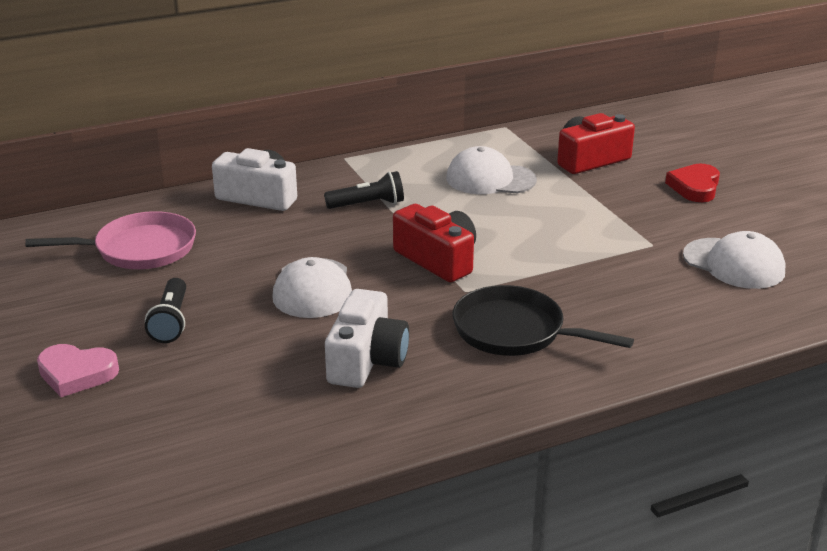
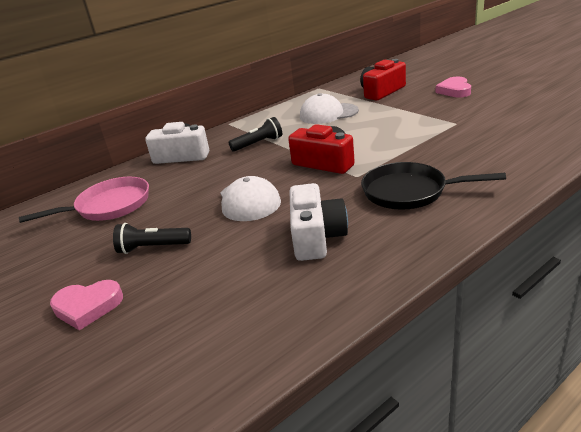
camera: 10 degrees left, 0 degrees up
black flashlight [145,278,186,343] -> black flashlight turned 105 degrees clockwise [113,223,191,254]
red heart [665,164,720,202] -> pink heart [436,77,471,98]
white cap [683,231,785,289] -> none

